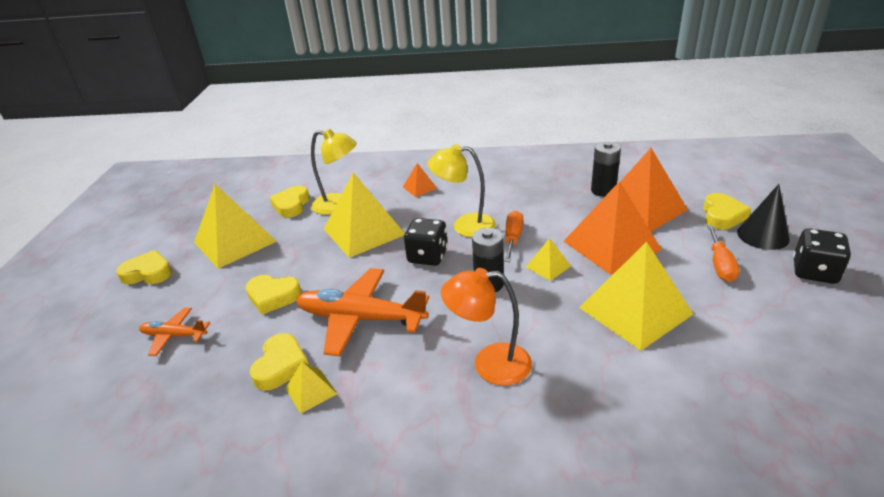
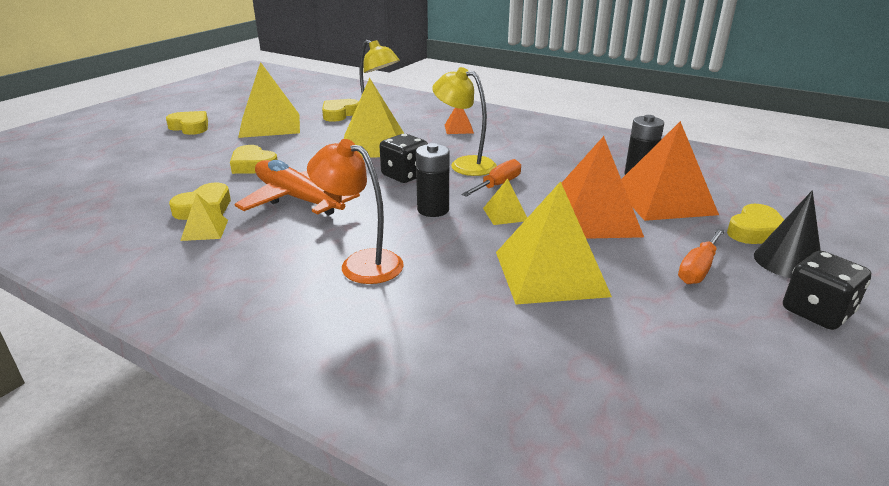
camera: 25 degrees right, 5 degrees down
orange plane [139,308,211,356] -> none

